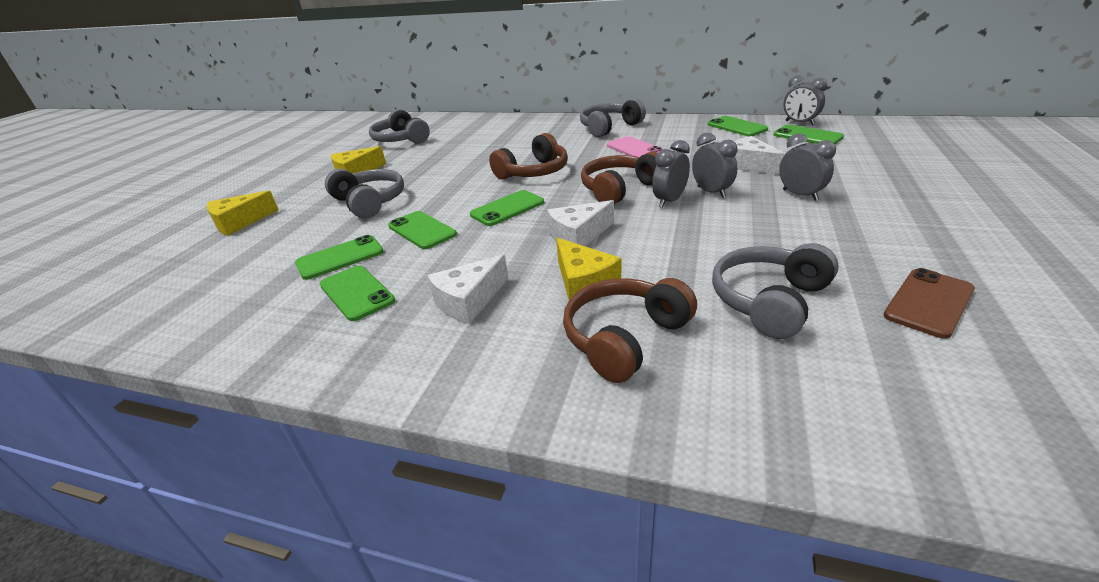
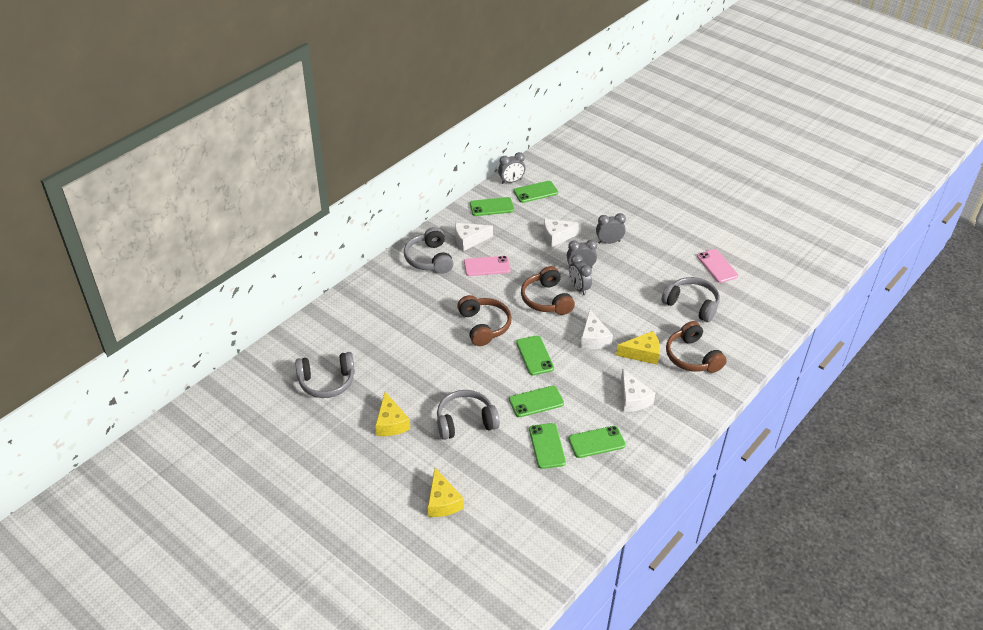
camera: 70 degrees left, 10 degrees up
grey headphones [712,243,839,339] -> grey headphones turned 150 degrees clockwise [661,277,720,322]
brown phone [884,268,975,339] -> pink phone [697,249,738,283]
none -> white cheese [455,223,493,251]

